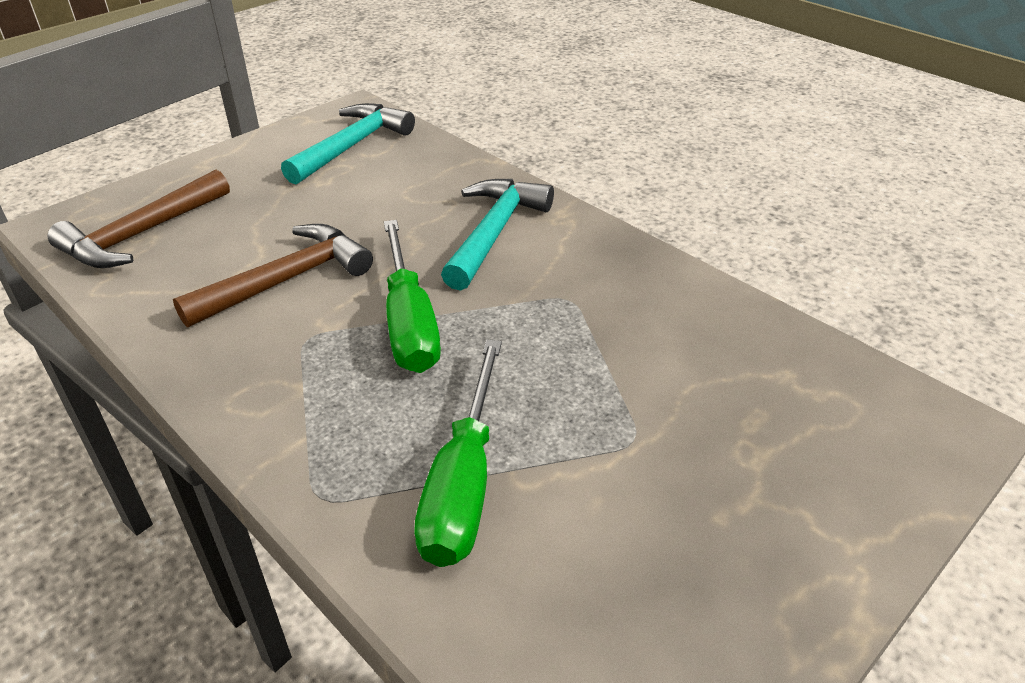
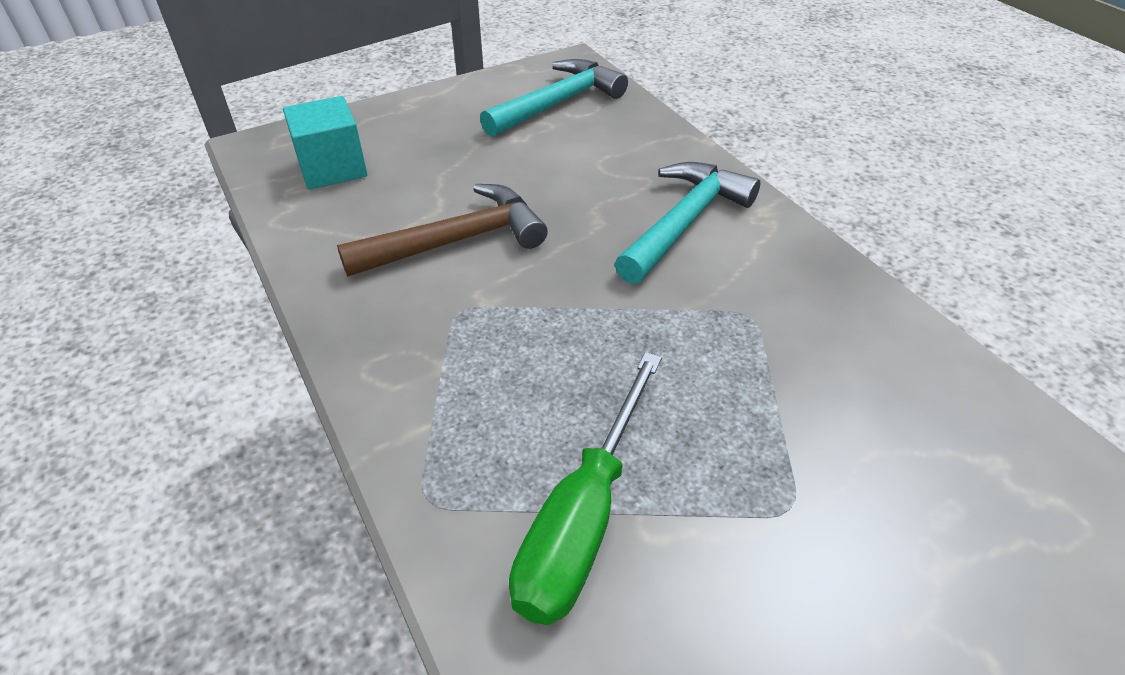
camera: 15 degrees right, 5 degrees up
brown hammer [48,169,230,268] -> turquoise cube [283,96,367,189]
green screwdriver [384,220,441,373] -> none

